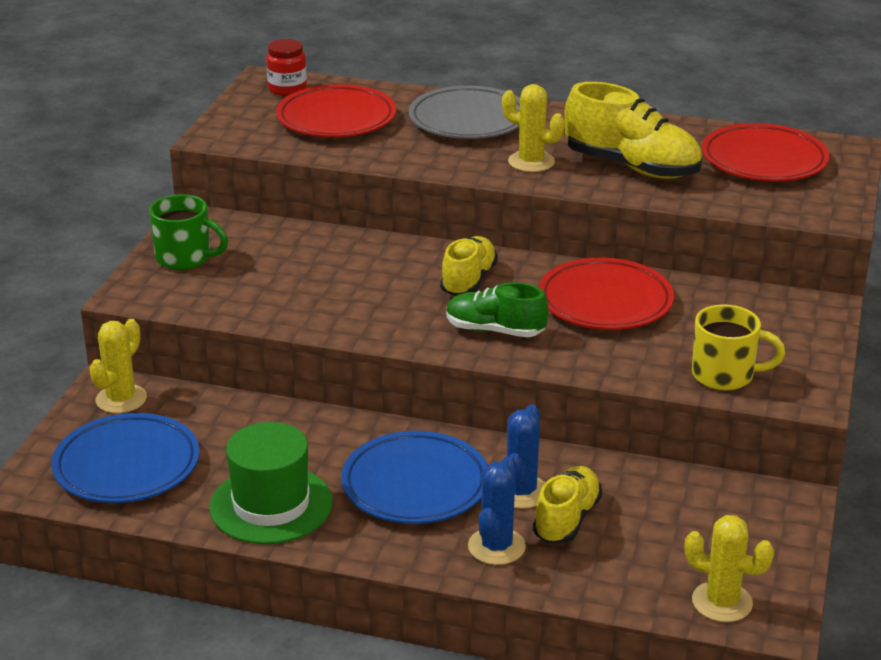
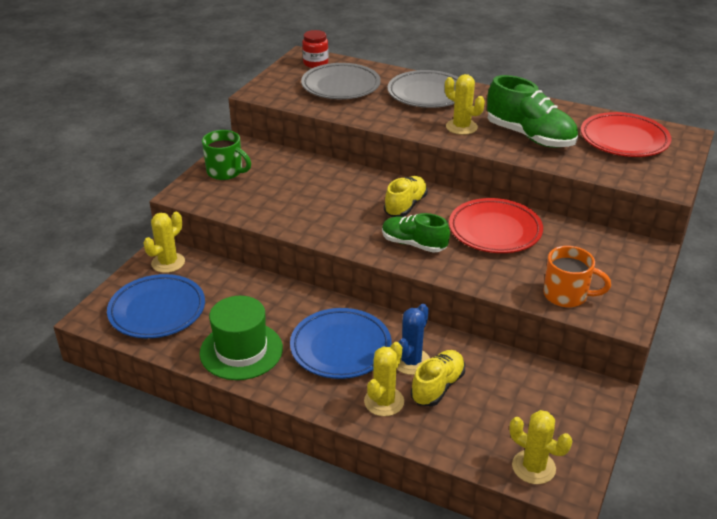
camera: 10 degrees right, 5 degrees up
red plate [276,84,396,137] -> grey plate [301,63,381,99]
blue cactus [468,456,526,565] -> yellow cactus [364,342,404,416]
yellow shoe [564,82,702,179] -> green shoe [487,75,578,148]
yellow mug [692,304,785,391] -> orange mug [543,246,611,308]

